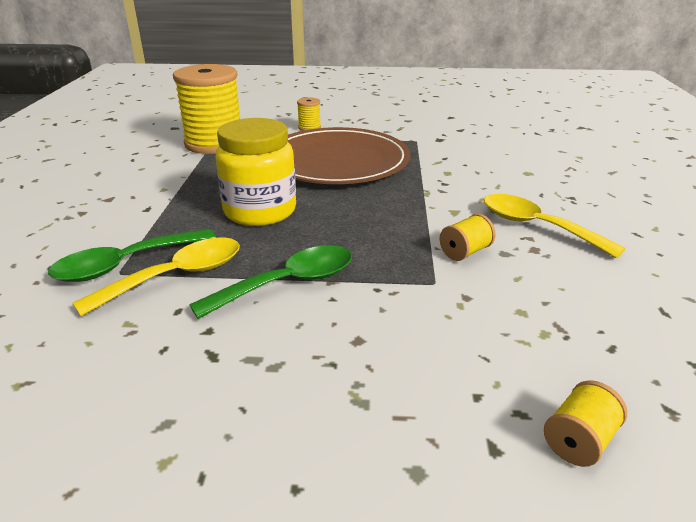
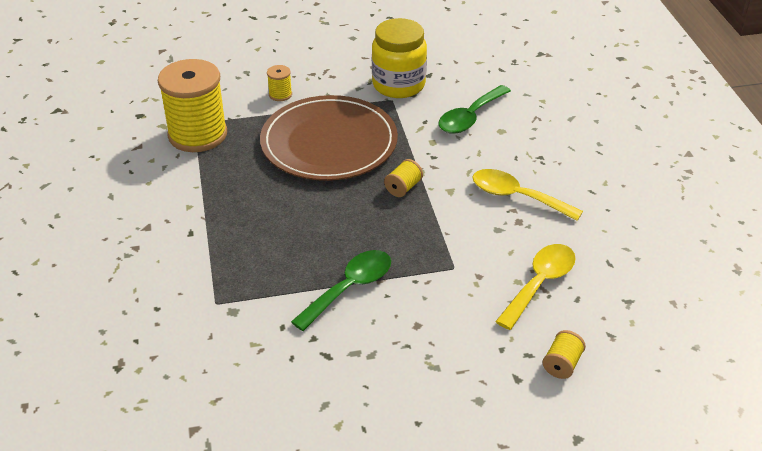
camera: 15 degrees left, 10 degrees up
green spoon [48,229,216,282] -> green spoon moved to [439,85,511,134]
yellow spoon [73,237,240,316] -> yellow spoon moved to [495,244,576,330]
yellow jar [215,118,296,226] -> yellow jar moved to [372,18,427,98]
yellow spool [440,214,496,261] -> yellow spool moved to [384,159,423,197]

